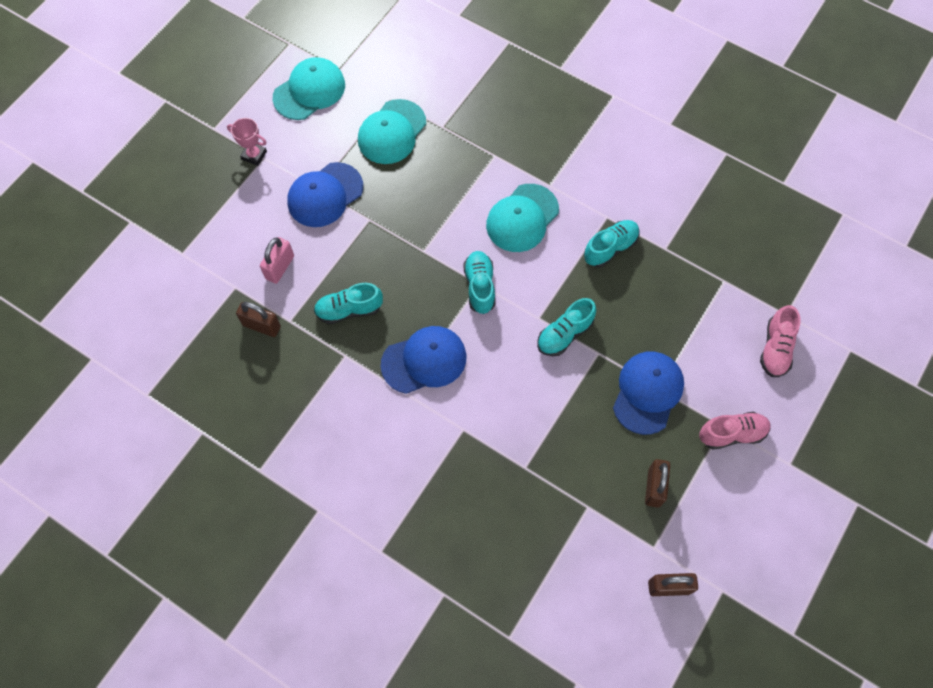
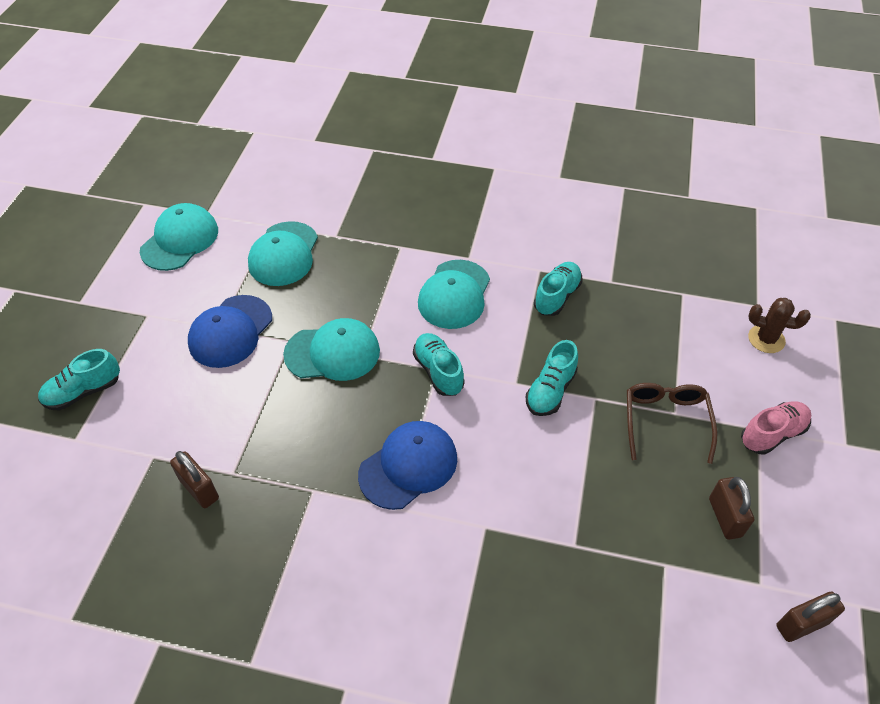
camera: 20 degrees left, 15 degrees down
pink trophy [227,118,267,166] -> none
brown padlock [236,302,281,337] -> brown padlock turned 45 degrees clockwise [170,451,219,508]
pink padlock [260,237,294,284] -> none
turquoise shoe [314,283,383,324] -> turquoise shoe moved to [38,349,120,411]
blue cap [613,352,684,435] -> brown glasses [627,383,717,464]
pink shoe [760,305,801,377] -> brown cactus [748,298,811,353]
none -> turquoise cap [283,318,380,381]

